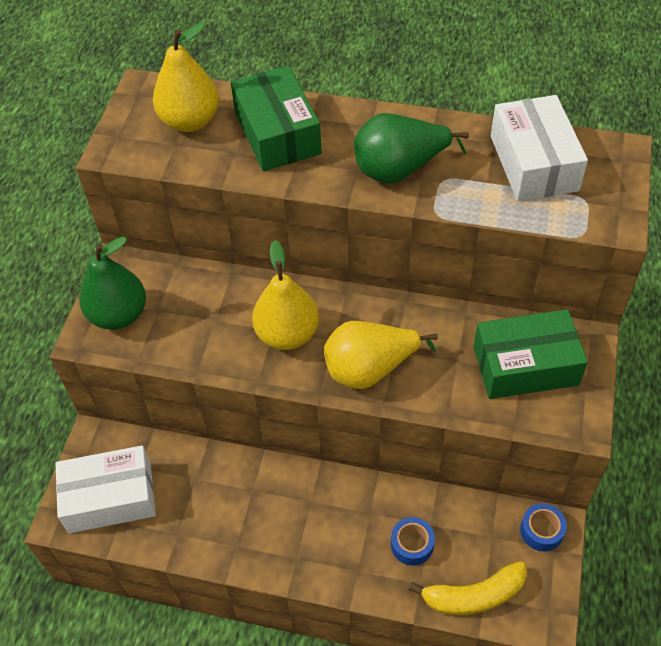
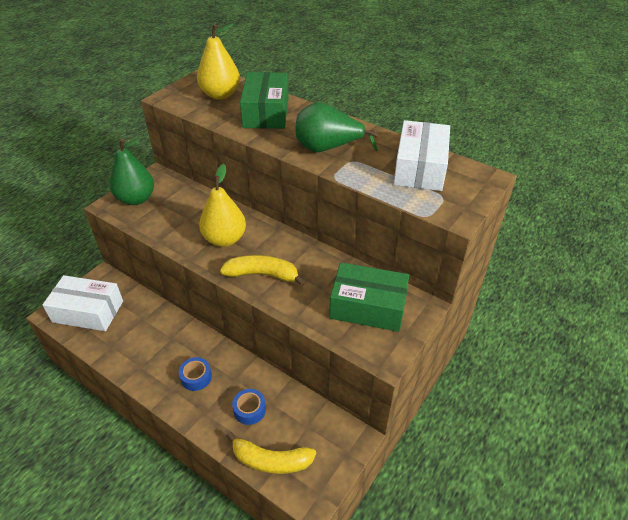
camera: 20 degrees right, 10 degrees down
yellow pear [324,321,438,389] -> yellow banana [220,255,305,286]
blue tape [520,503,567,551] -> blue tape moved to [179,357,212,391]

